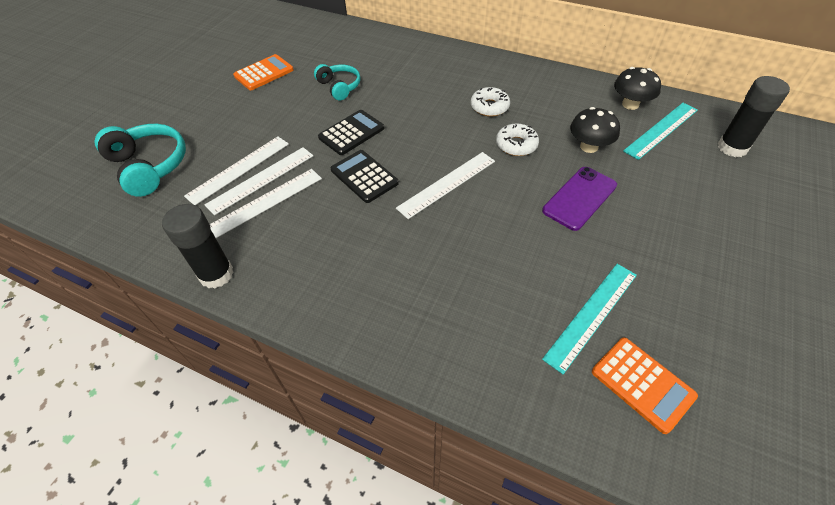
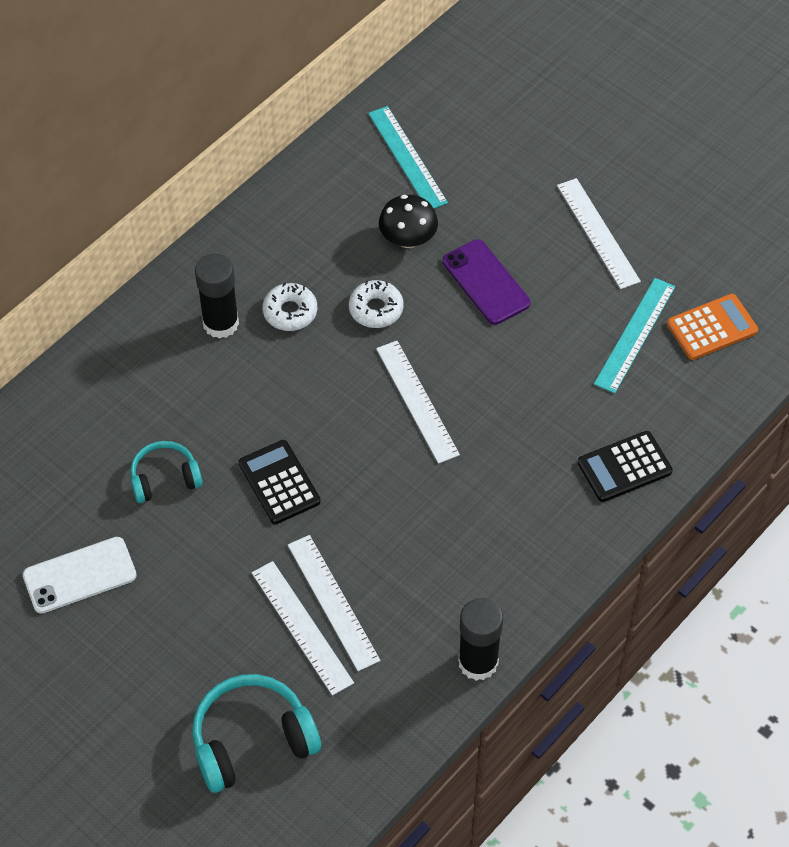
camera: 75 degrees left, 5 degrees up
white ruler [210,169,322,238] -> white ruler moved to [557,178,641,289]
orange calculator [233,54,294,90] -> white phone [23,537,137,614]
black calculator [330,150,399,203] -> black calculator moved to [578,431,673,502]
turquoise ruler [542,264,637,374] -> turquoise ruler turned 60 degrees clockwise [594,278,675,394]
black mushroom [614,67,661,110] -> none
black glue stick [718,76,790,157] -> black glue stick moved to [195,254,239,339]

